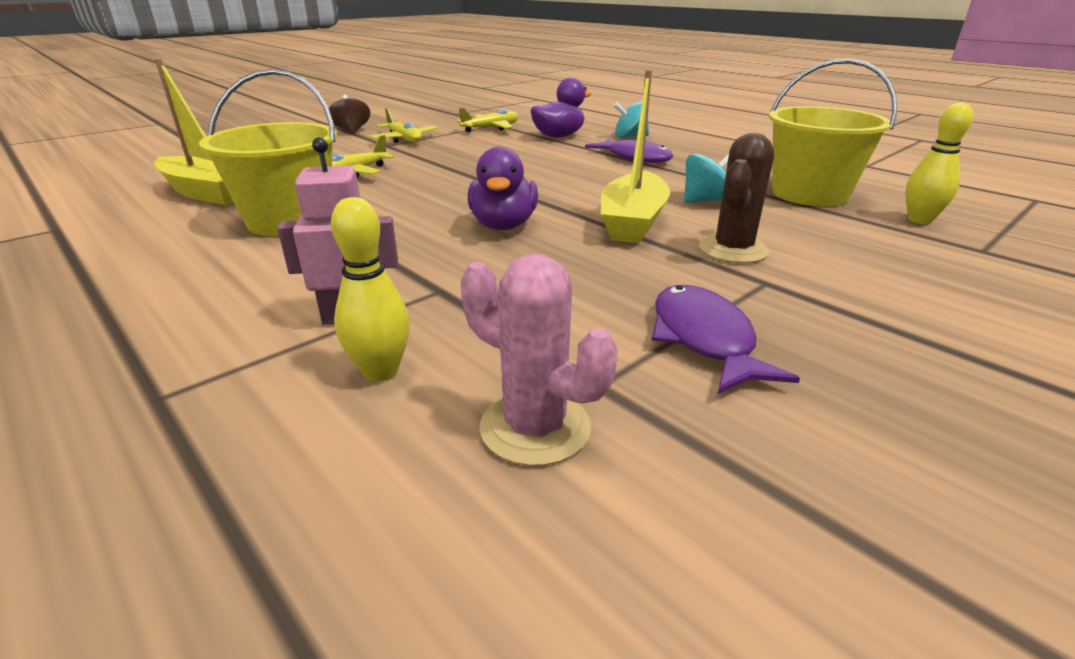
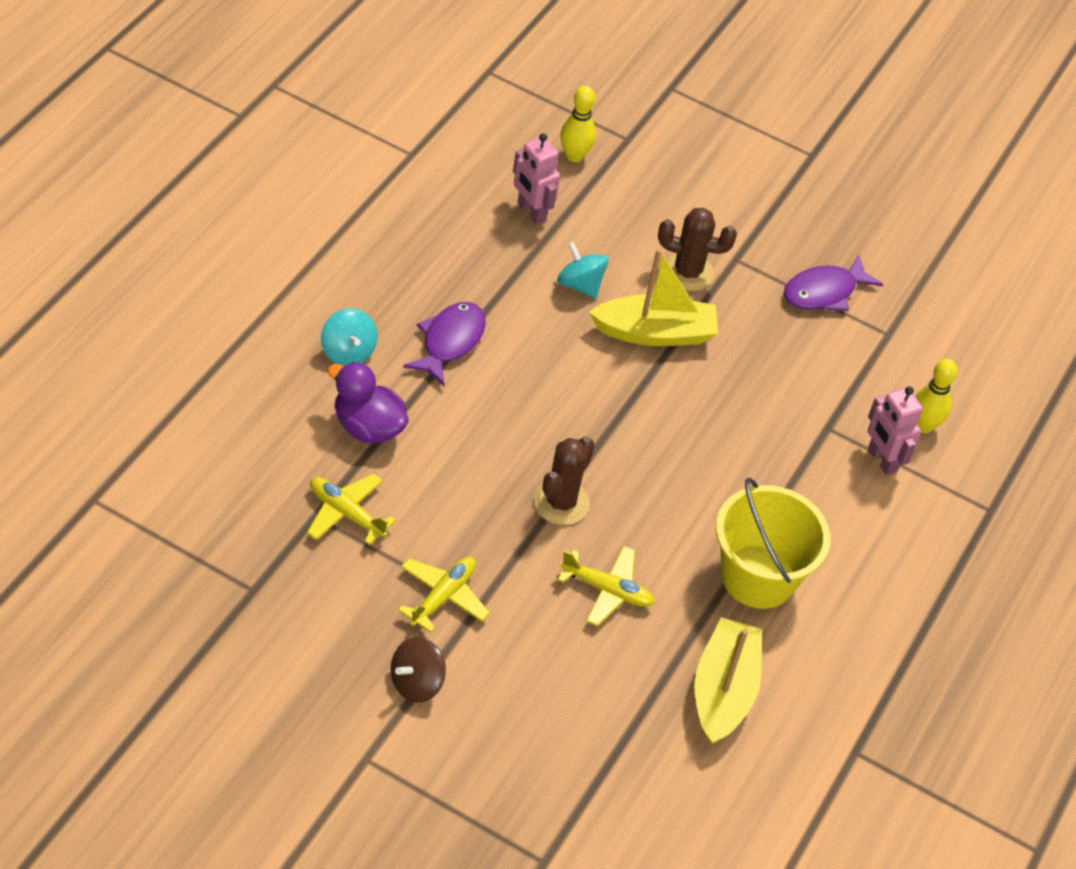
camera: 115 degrees left, 20 degrees up
pink cactus [460,254,618,466] -> none
purple duck [467,147,538,230] -> none
yellow bucket [769,59,897,207] -> pink robot [513,133,560,224]
none -> brown cactus [533,436,595,525]

